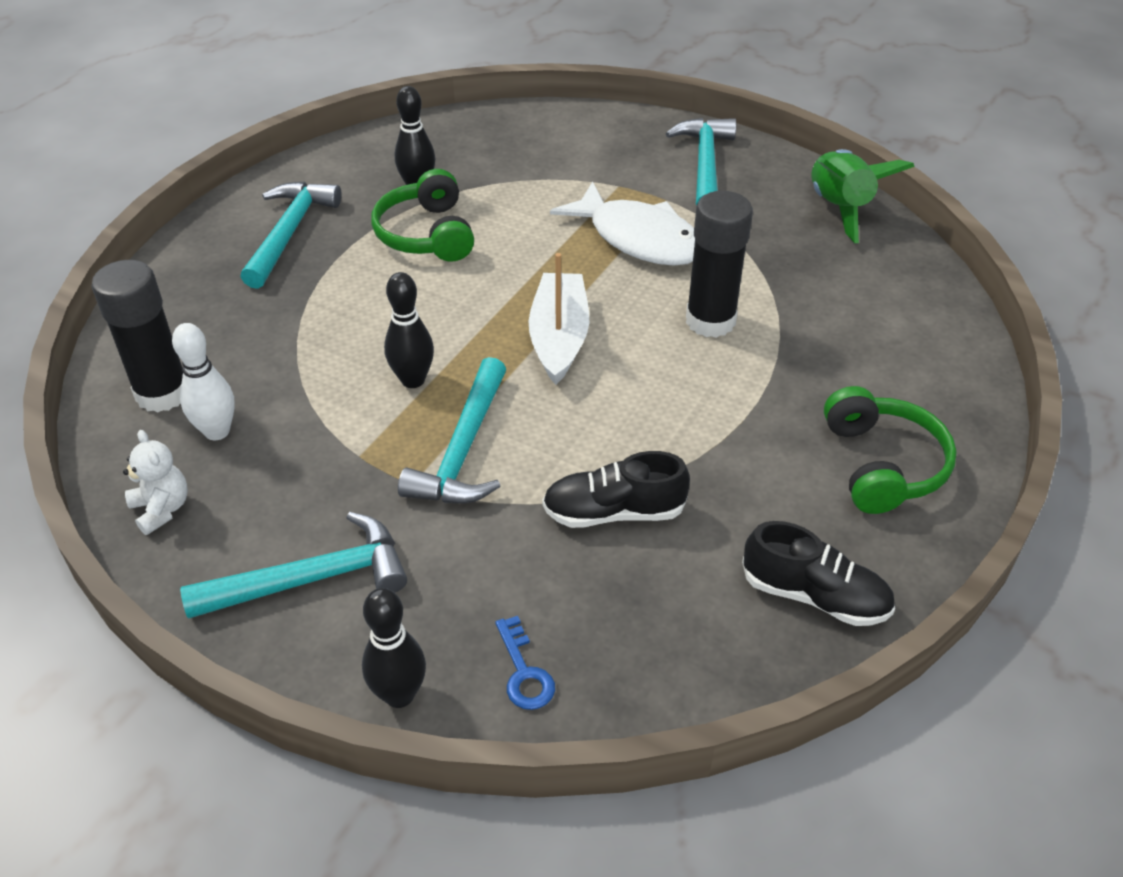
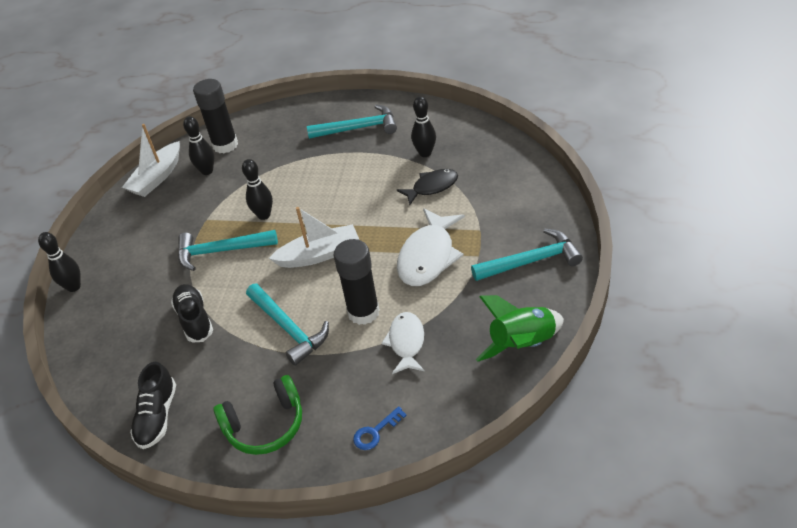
camera: 75 degrees right, 0 degrees up
white teddy bear [123,430,188,535] -> white boat [122,124,180,197]
white bowling pin [172,323,235,440] -> black bowling pin [183,116,214,175]
turquoise hammer [180,512,407,619] -> turquoise hammer moved to [246,284,329,366]
green headphones [371,169,474,262] -> none
blue key [495,616,555,710] -> blue key moved to [353,406,407,450]
none -> white fish [381,312,425,374]
none -> black fish [397,169,458,205]

